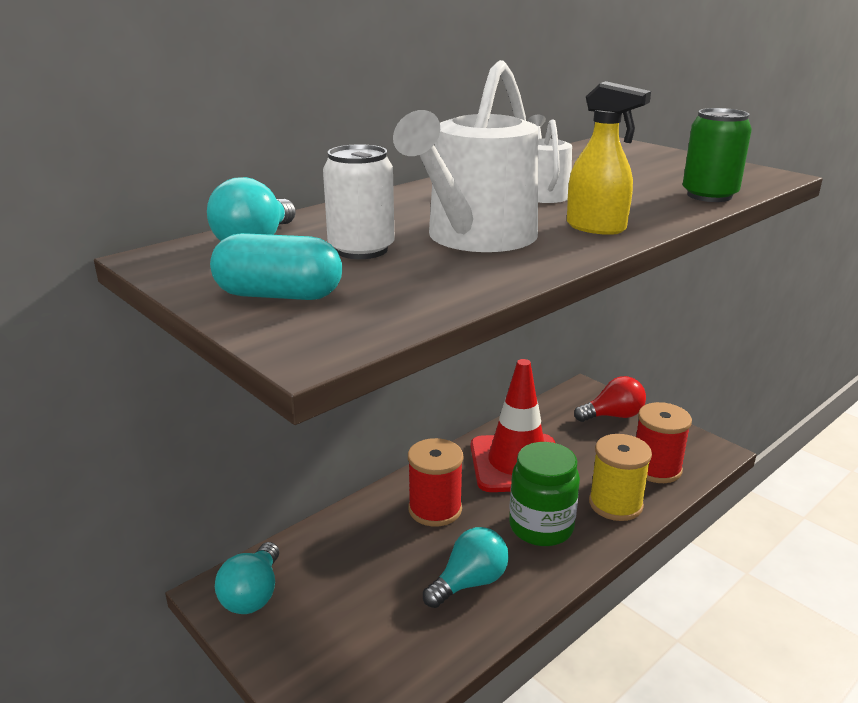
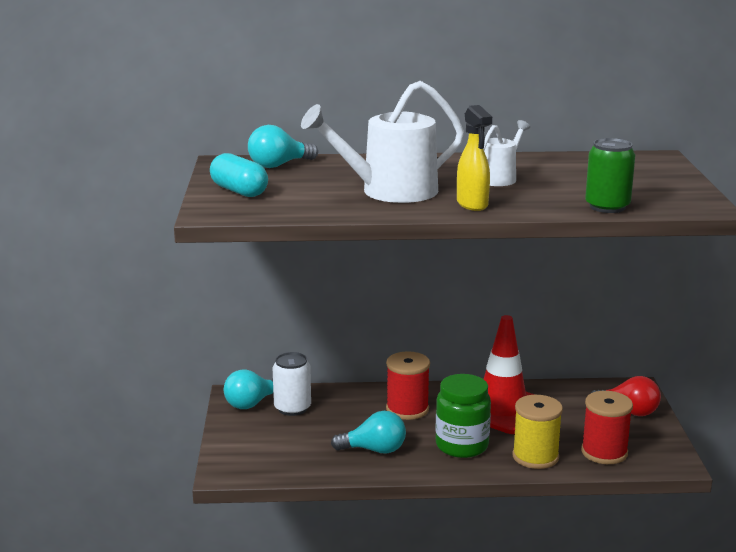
camera: 40 degrees right, 5 degrees down
white can [323,144,395,259] -> white can moved to [273,352,311,416]

